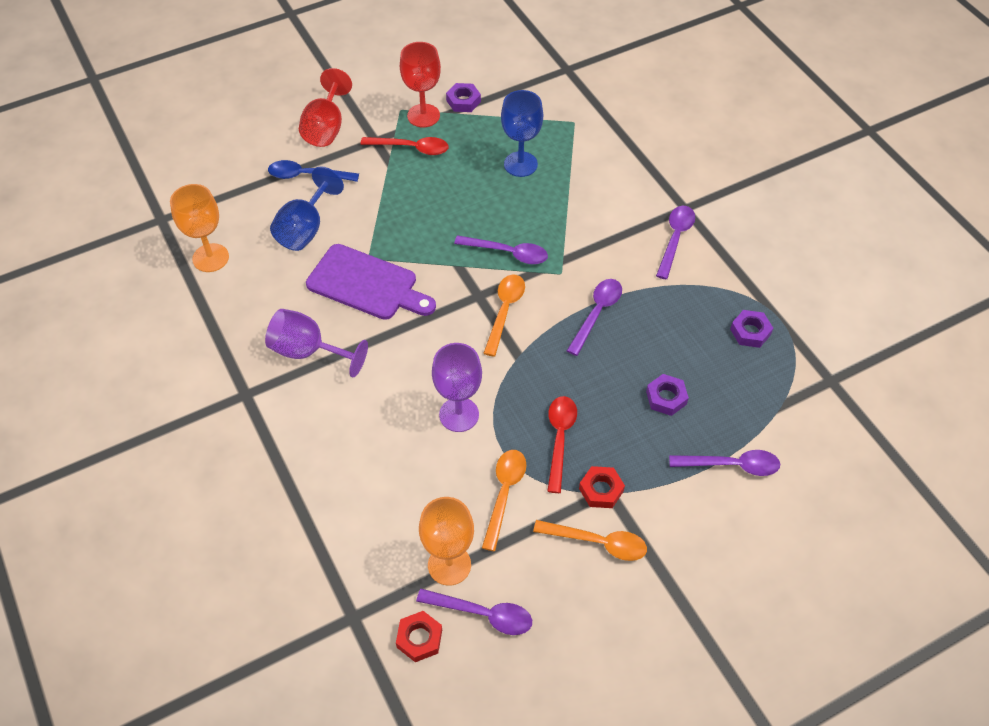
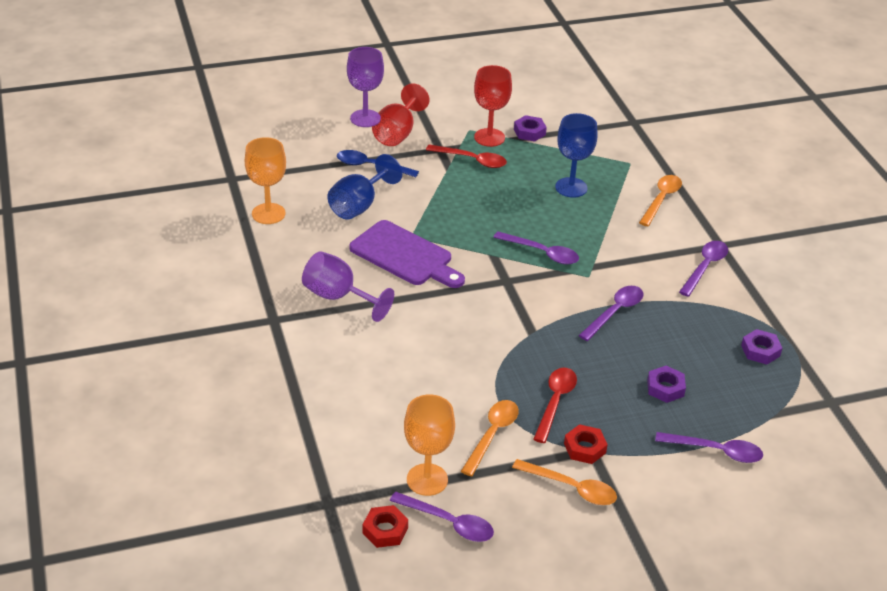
camera: 10 degrees right, 15 degrees down
purple goblet [432,343,482,432] -> purple goblet moved to [347,47,384,127]
orange spoon [483,275,525,357] -> orange spoon moved to [639,175,682,226]

